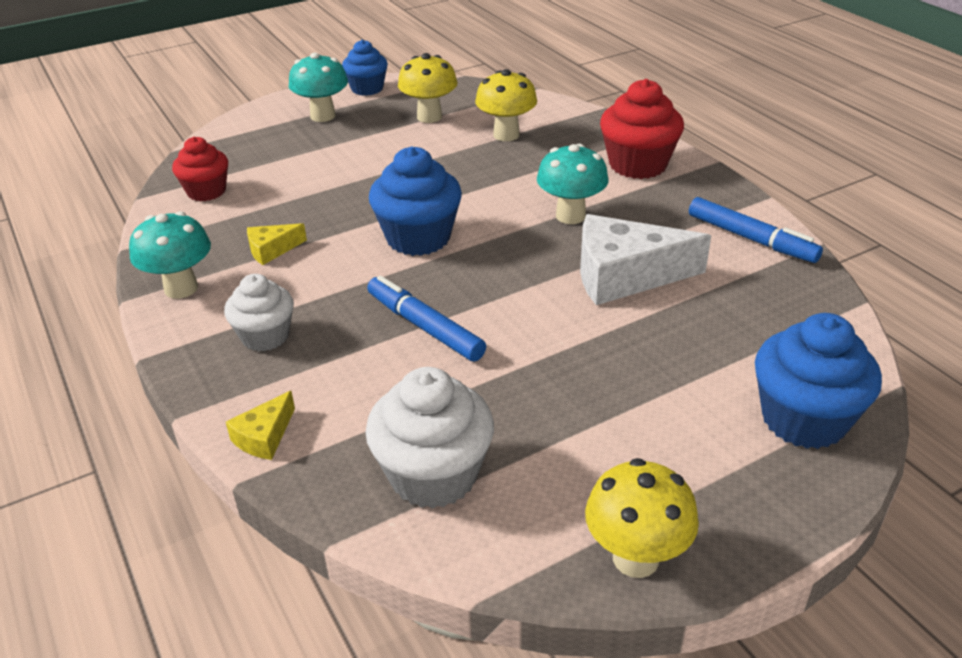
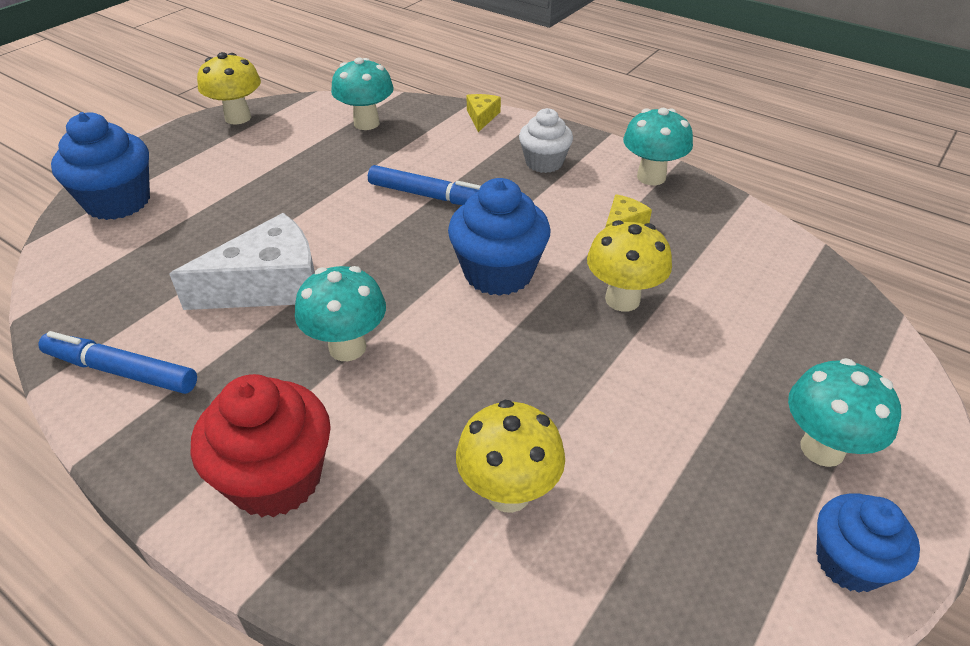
camera: 155 degrees right, 5 degrees up
red cupcake [172,137,228,201] -> none
white cupcake [365,367,494,509] -> turquoise mushroom [331,57,394,130]
yellow mushroom [398,53,457,123] -> yellow mushroom moved to [587,220,672,312]

